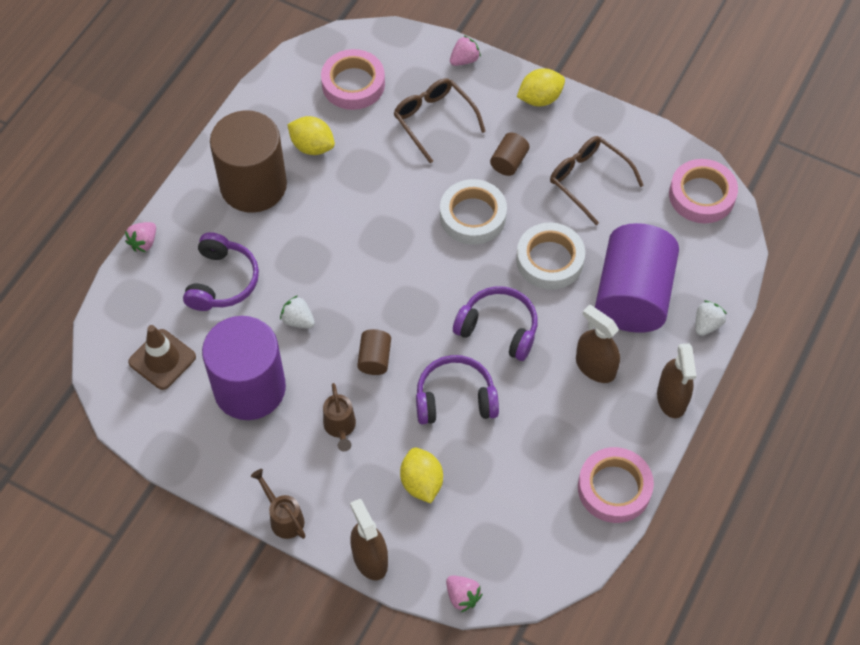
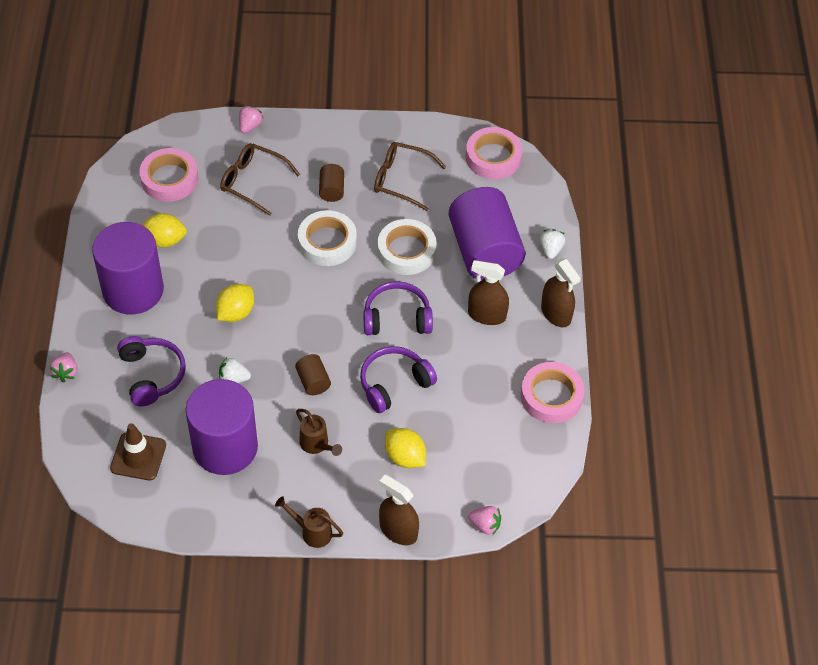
camera: 30 degrees left, 5 degrees down
brown cylinder [210,110,287,213] -> purple cylinder [92,222,164,315]
yellow lemon [517,68,565,106] -> yellow lemon moved to [216,284,254,322]

